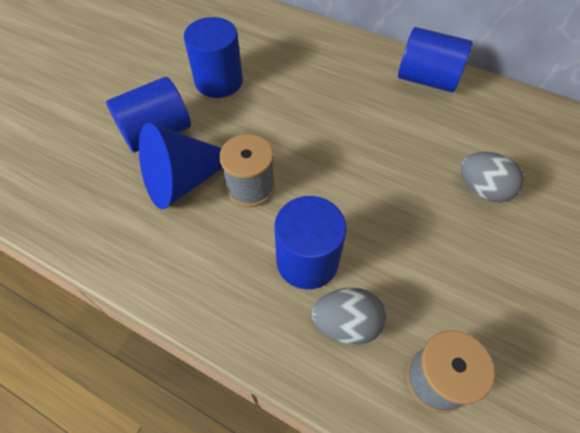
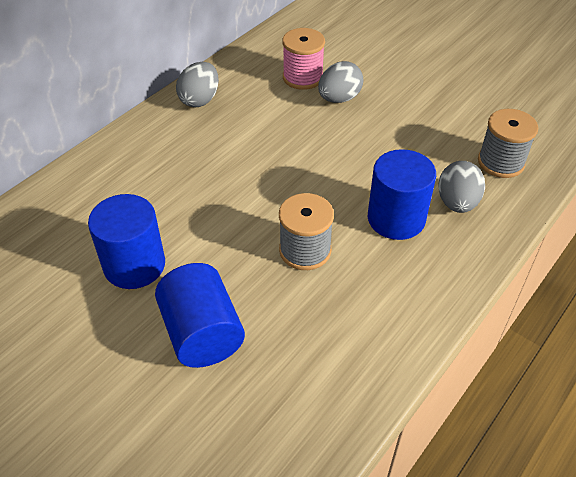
camera: 80 degrees left, 10 degrees down
blue cone [139,123,222,209] -> none
blue cylinder [398,27,472,92] -> grey egg [176,62,219,107]
none -> pink spool [282,28,325,90]

